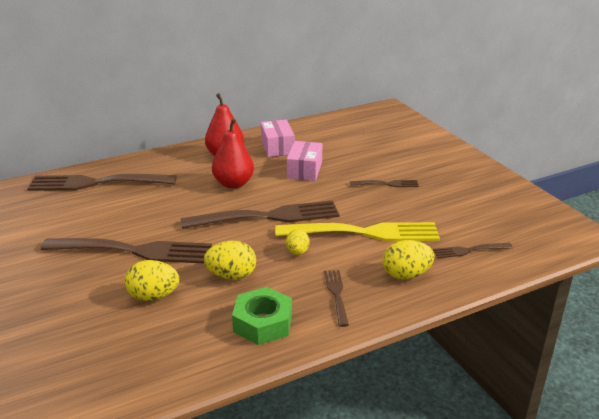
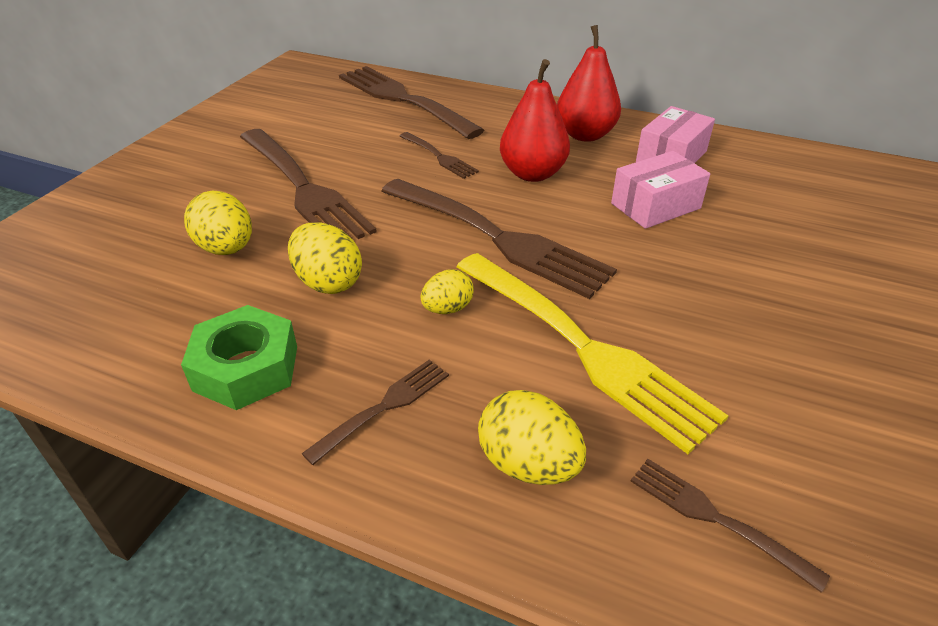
camera: 50 degrees right, 10 degrees up
brown fork [350,180,419,187] -> brown fork moved to [400,132,479,179]

